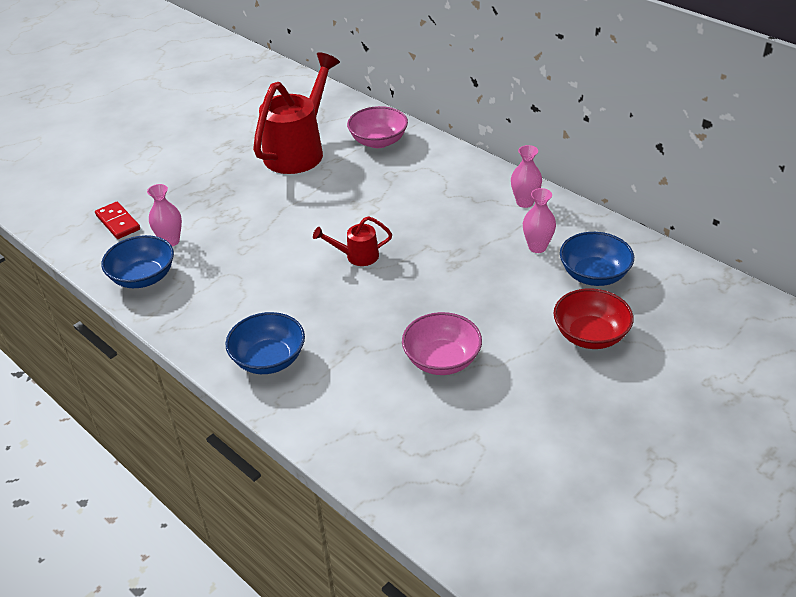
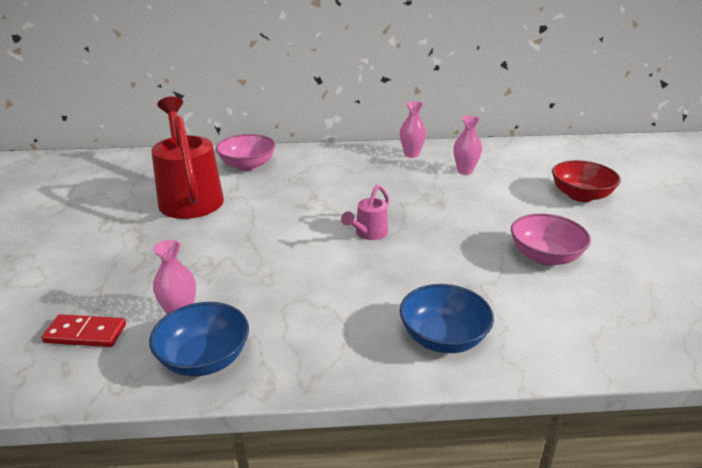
camera: 50 degrees left, 10 degrees down
red watering can [313,216,392,266] -> pink watering can [341,185,389,240]
blue bowl [560,232,634,286] -> none

